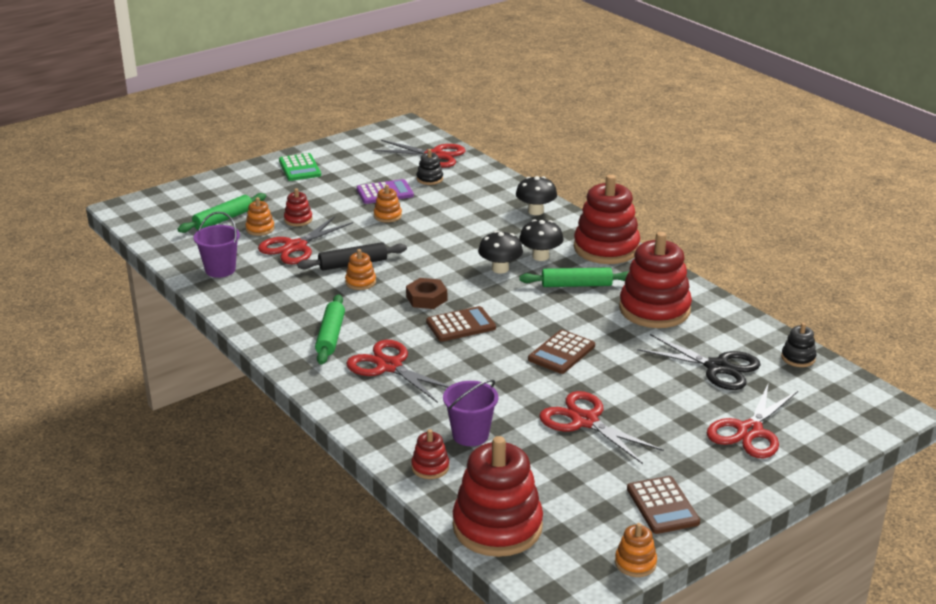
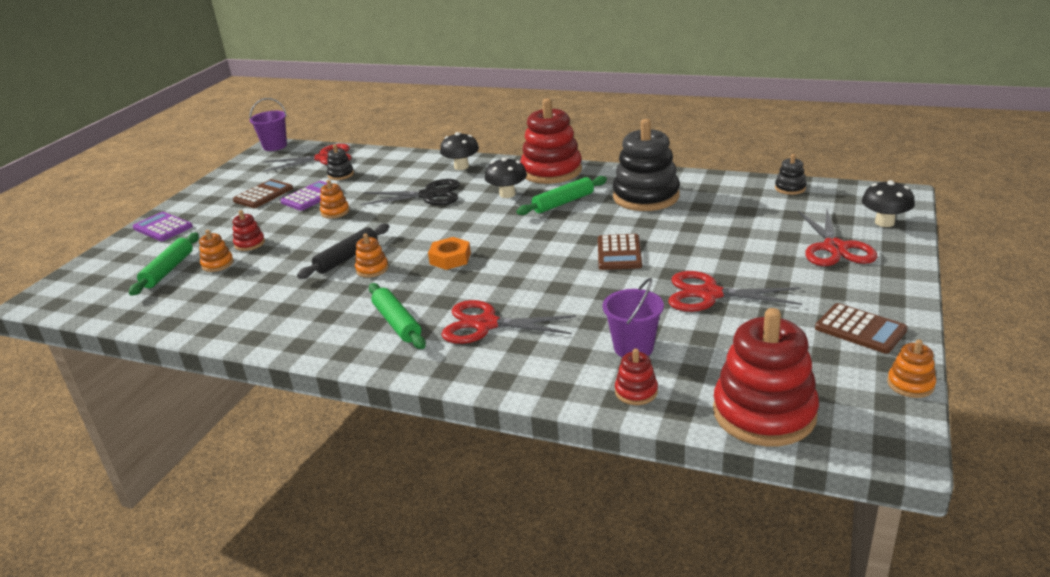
camera: 30 degrees left, 0 degrees up
purple bucket [194,212,240,278] -> purple bucket moved to [249,98,287,151]
red scissors [258,216,353,264] -> none
green calculator [279,153,321,181] -> none
brown nut [406,278,447,309] -> orange nut [428,237,471,270]
brown calculator [426,306,496,342] -> brown calculator moved to [233,179,293,208]
black mushroom [478,231,523,274] -> black mushroom moved to [862,180,915,227]
red stacking toy [619,232,692,328] -> black stacking toy [613,119,680,211]
black scissors [637,334,761,390] -> black scissors moved to [361,179,460,205]
none -> purple calculator [133,212,193,241]

